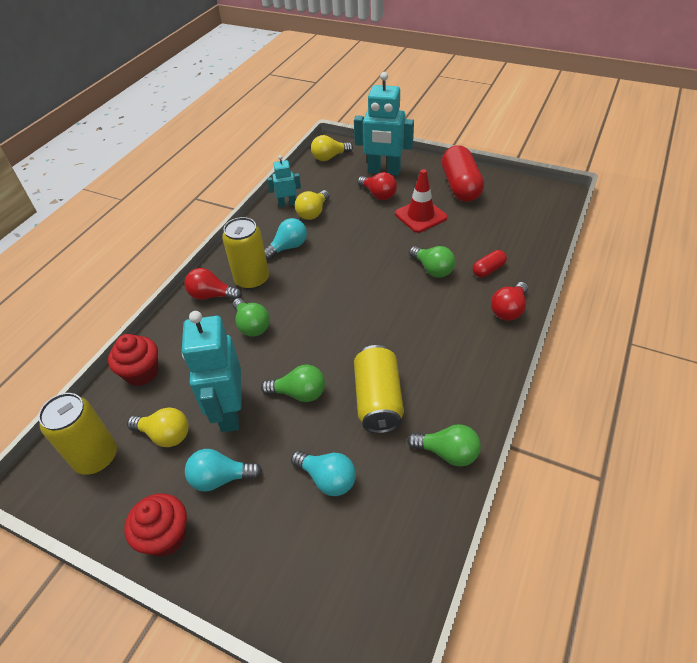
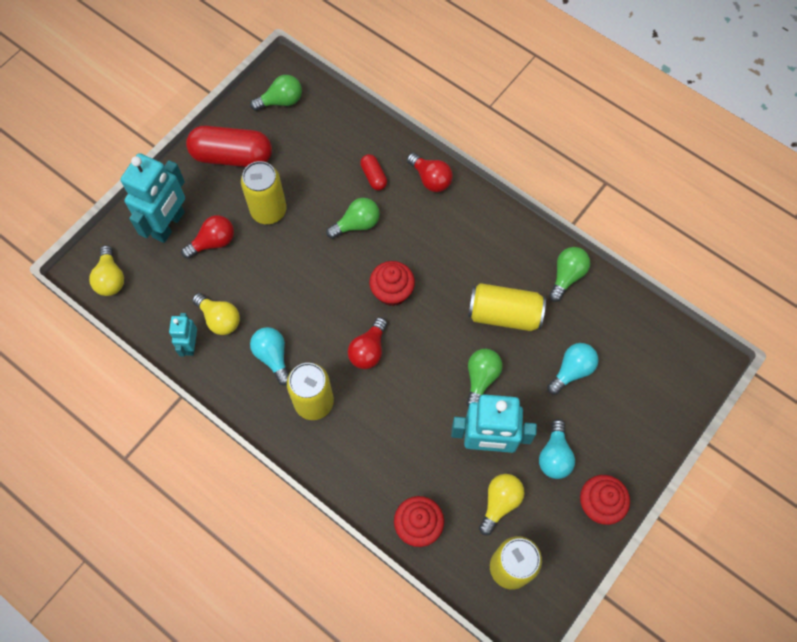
camera: 80 degrees left, 20 degrees up
red light bulb [184,268,242,300] -> red light bulb moved to [348,317,387,369]
green light bulb [233,298,270,337] -> green light bulb moved to [250,75,302,111]
red traffic cone [395,169,448,233] -> yellow can [241,161,287,224]
none -> red cupcake [369,261,415,306]

